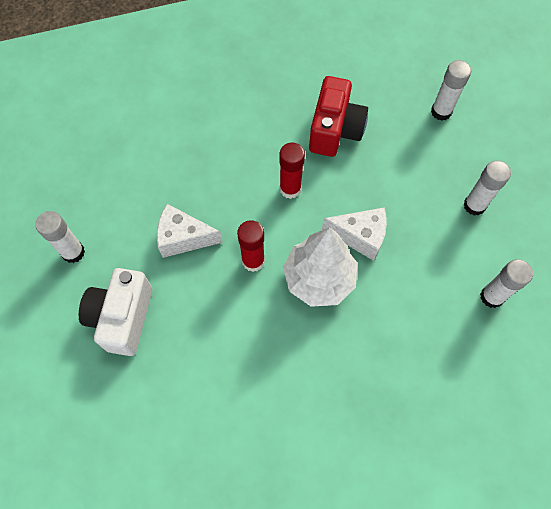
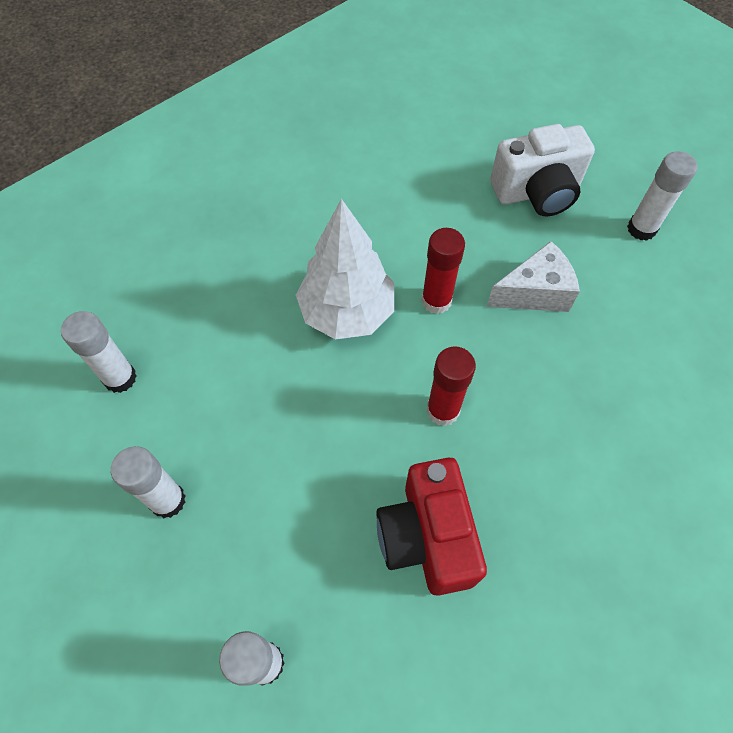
camera: 155 degrees right, 5 degrees down
white camera [79,268,152,356] -> white camera turned 90 degrees clockwise [490,124,595,216]
white cheese [322,207,387,261] -> none

